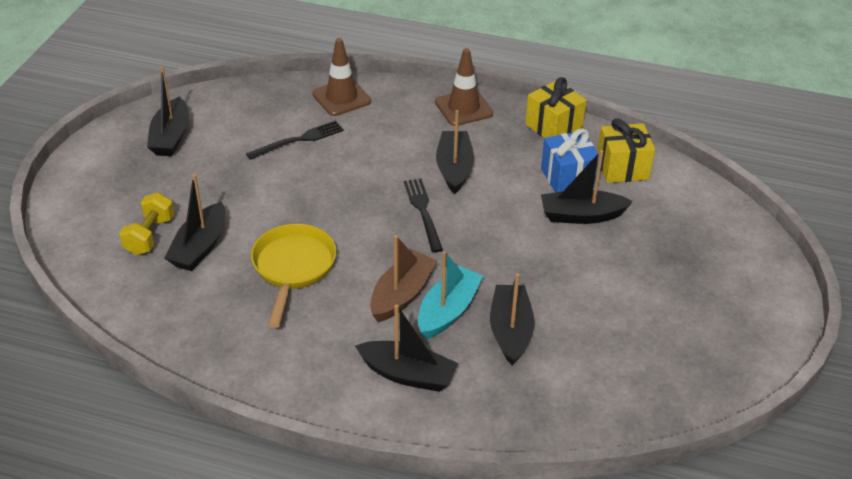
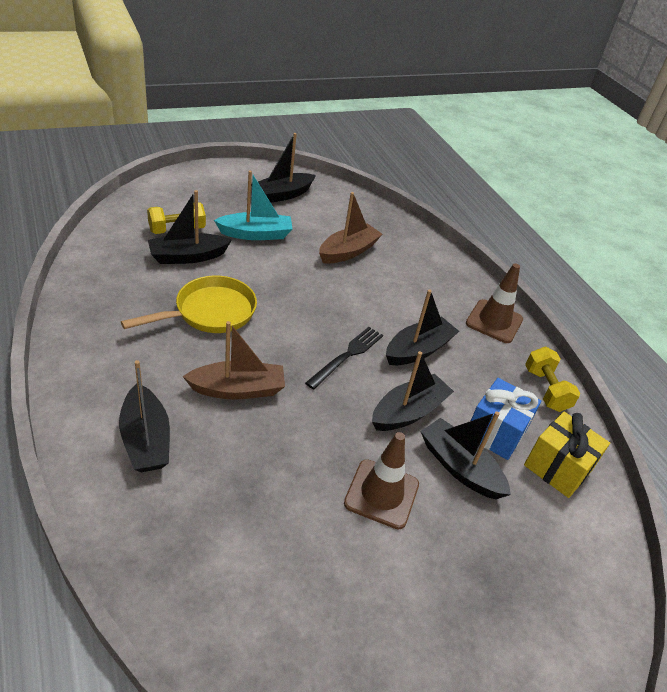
camera: 45 degrees right, 0 degrees up
black fork [246,120,344,160] -> brown boat [319,192,382,264]
brown traffic cone [312,38,371,116] -> brown traffic cone moved to [344,432,419,529]
turquoise boat [418,251,483,339] -> turquoise boat moved to [214,170,293,240]
black boat [490,273,535,366] -> black boat moved to [372,351,454,431]
yellow gift [525,77,587,138] -> yellow dumbbell [525,347,581,412]

